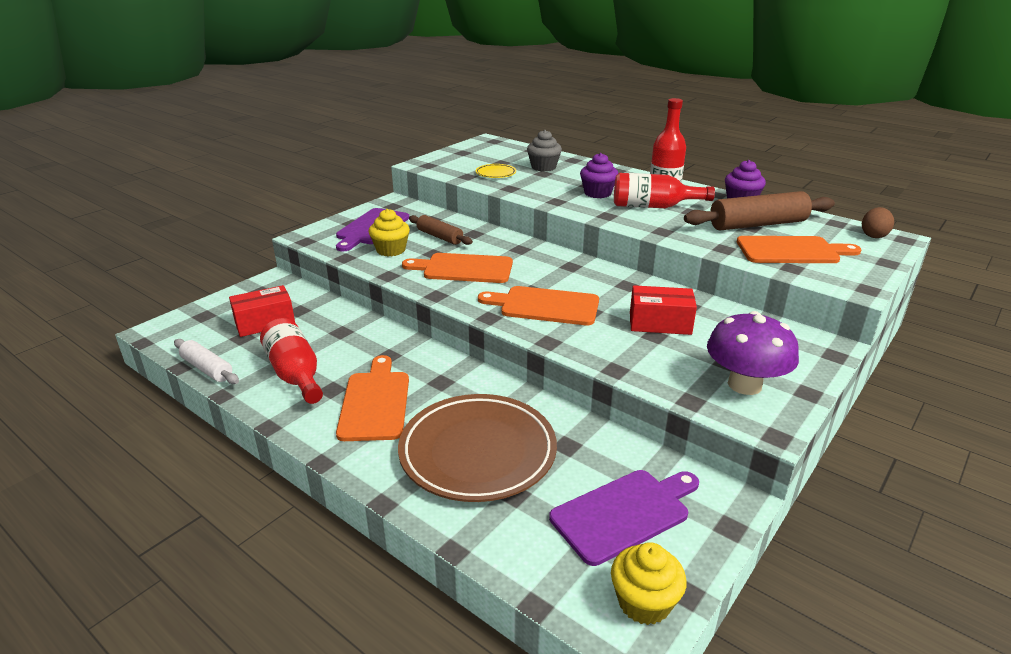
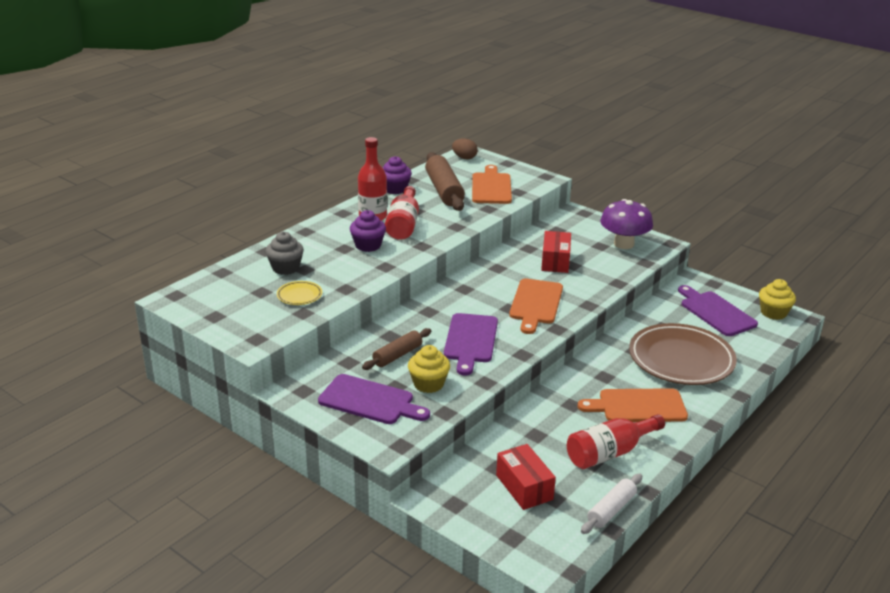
camera: 90 degrees left, 0 degrees up
orange cutting board [402,253,513,283] -> purple cutting board [444,313,498,375]

